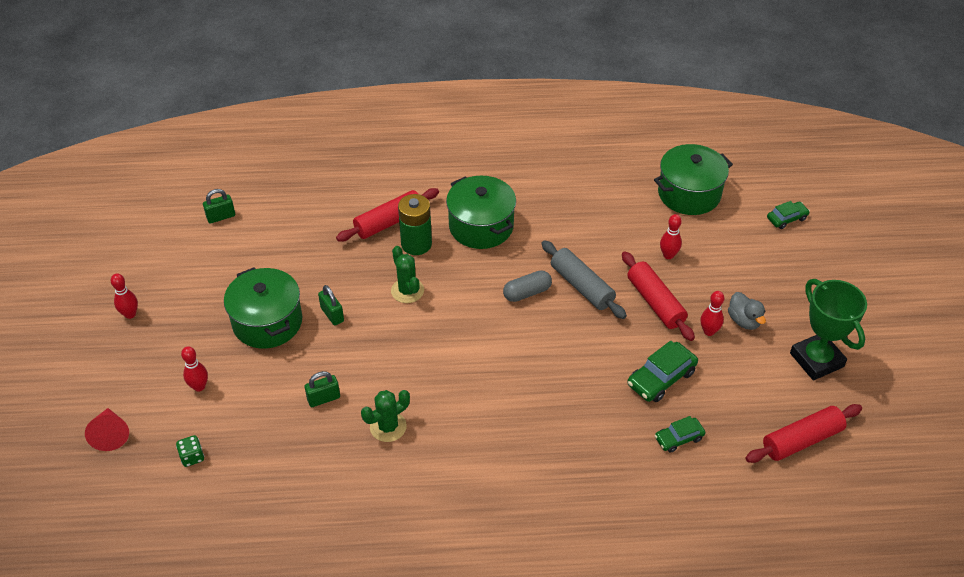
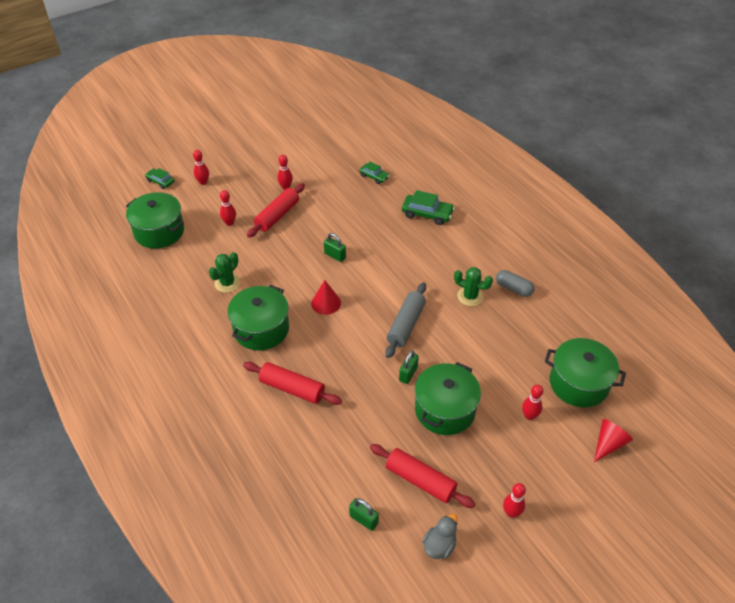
camera: 120 degrees left, 0 degrees up
green dice [176,435,204,467] -> green pot [545,338,626,408]
green padlock [305,371,340,407] -> green padlock moved to [324,233,346,262]
green cactus [391,246,424,303] -> green cactus moved to [209,252,240,293]
green battery [398,194,432,255] -> none
grey capsule [503,270,552,302] -> grey capsule moved to [496,270,534,297]
grey rolling pin [541,240,627,319] -> grey rolling pin moved to [385,282,426,358]
green car [627,341,698,402] -> green car moved to [402,190,455,225]
grey duck [728,292,766,330] -> grey duck moved to [422,514,458,559]
red rolling pin [745,404,862,463] -> red rolling pin moved to [370,444,475,508]
green trophy [790,279,867,380] -> none
none -> red bowling pin [193,150,209,185]
none -> red cone [311,280,341,315]

